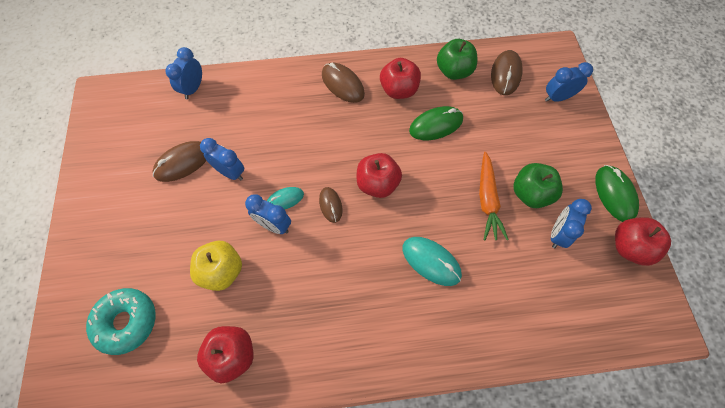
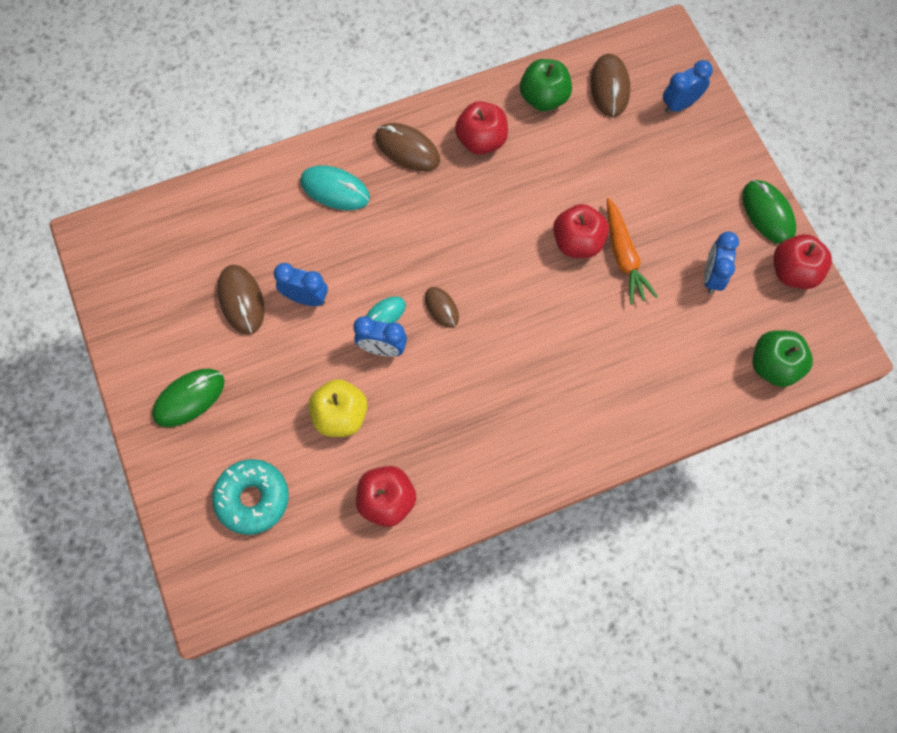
camera: 15 degrees left, 5 degrees up
brown mouse [152,141,207,182] -> brown mouse turned 60 degrees counterclockwise [217,265,264,335]
blue clock [165,47,202,99] -> none
red apple [357,153,402,198] -> red apple moved to [553,204,609,258]
turquoise mouse [403,237,462,286] -> turquoise mouse moved to [300,166,370,210]
green mouse [409,106,463,140] -> green mouse moved to [152,369,224,427]
green apple [513,163,563,208] -> green apple moved to [752,331,813,387]

